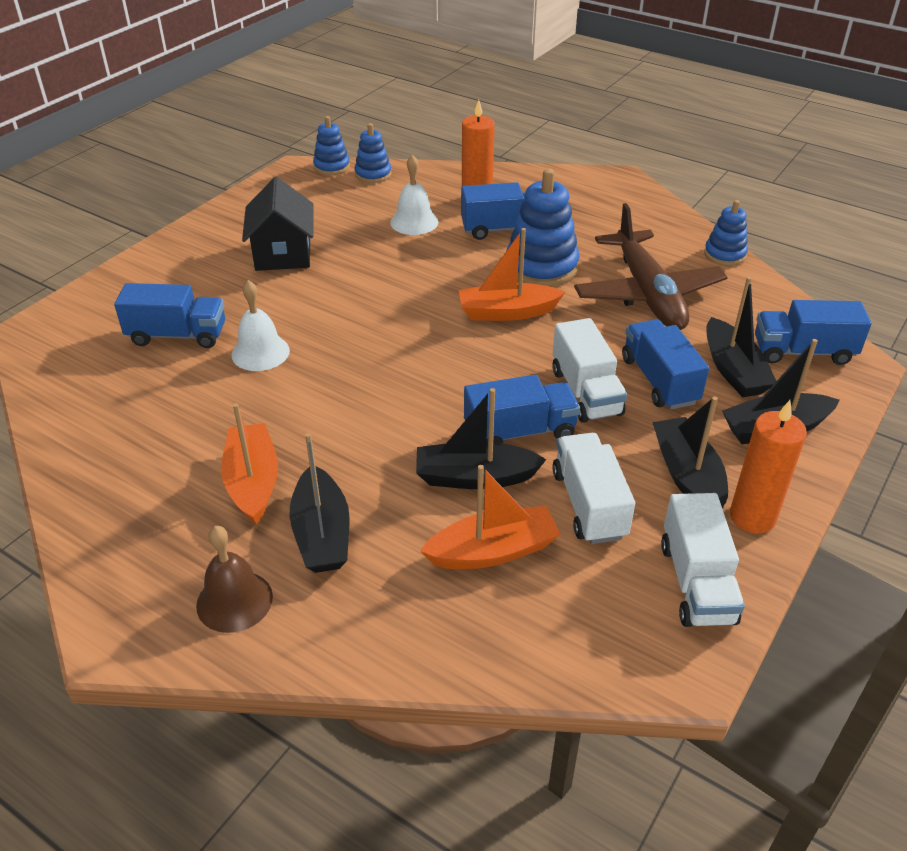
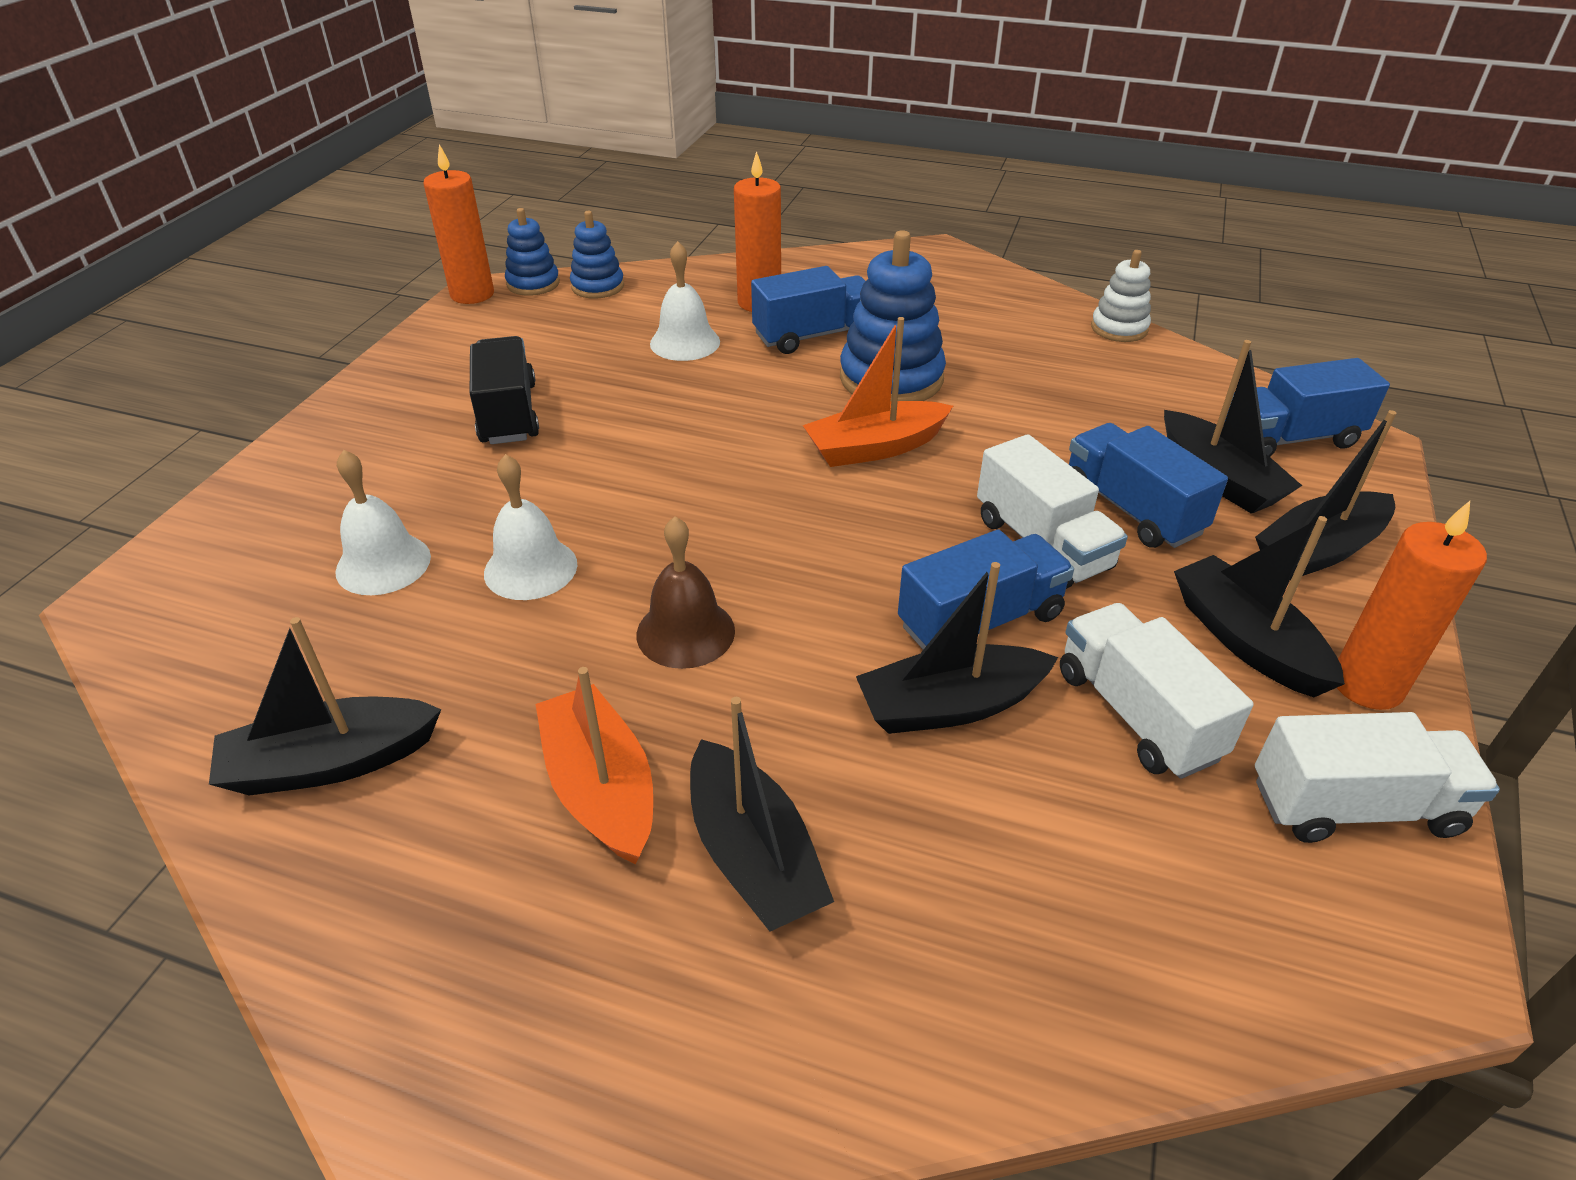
camera: 15 degrees left, 0 degrees up
blue truck [114,283,225,348] -> white bell [335,450,431,595]
brown bell [196,526,273,633] -> brown bell moved to [637,516,735,669]
black house [242,177,314,271] -> black truck [470,336,539,444]
orange boat [420,465,560,569] -> none
brown plane [574,203,728,330] -> none
white truck [661,493,745,627] -> white truck turned 75 degrees counterclockwise [1255,712,1500,843]
blue stacking toy [704,200,748,266] -> white stacking toy [1091,250,1151,342]
none -> black boat [209,617,441,796]
none -> orange candle [423,144,494,304]

